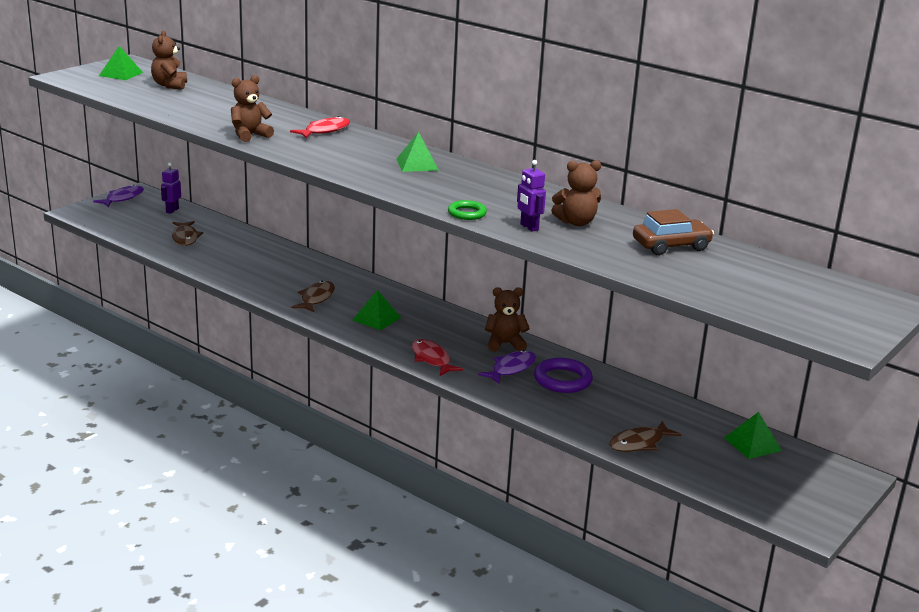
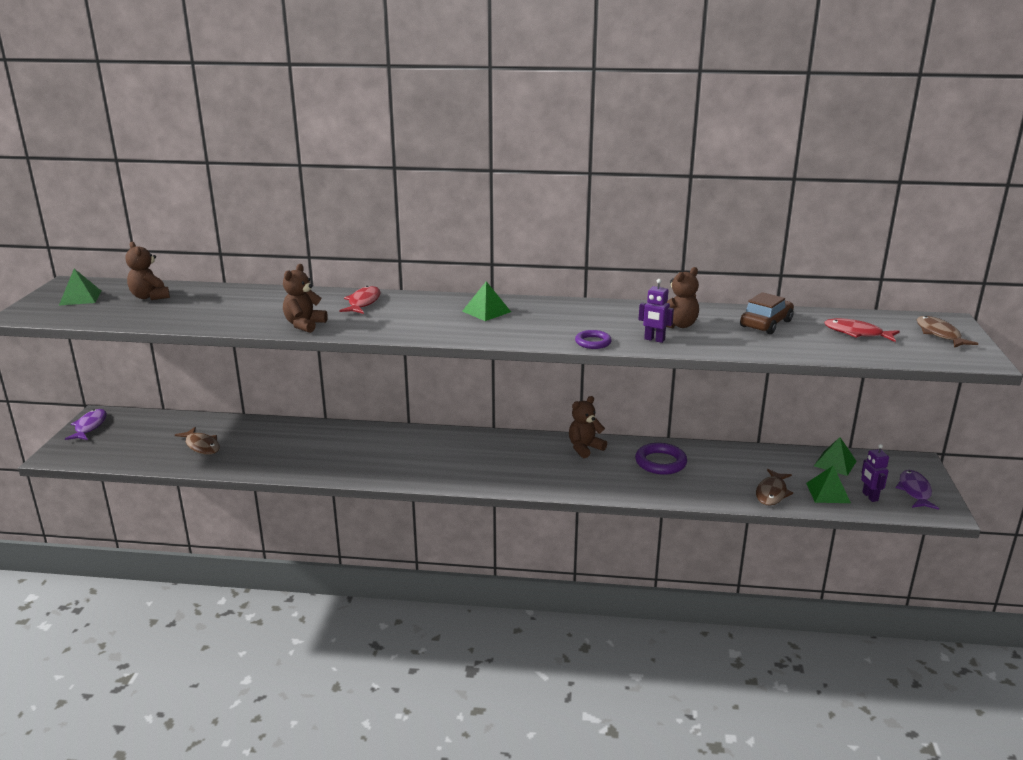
camera: 30 degrees left, 0 degrees up
purple robot [161,162,181,214] -> purple robot moved to [861,444,889,502]
brown fish [291,281,335,312] -> brown fish moved to [917,316,978,348]
green pyramid [353,290,401,330] -> green pyramid moved to [806,466,851,503]
red fish [412,339,463,376] -> red fish moved to [824,318,900,342]
green ring [448,200,487,220] -> purple ring [575,330,612,349]
purple fish [478,350,536,384] -> purple fish moved to [896,470,939,510]

